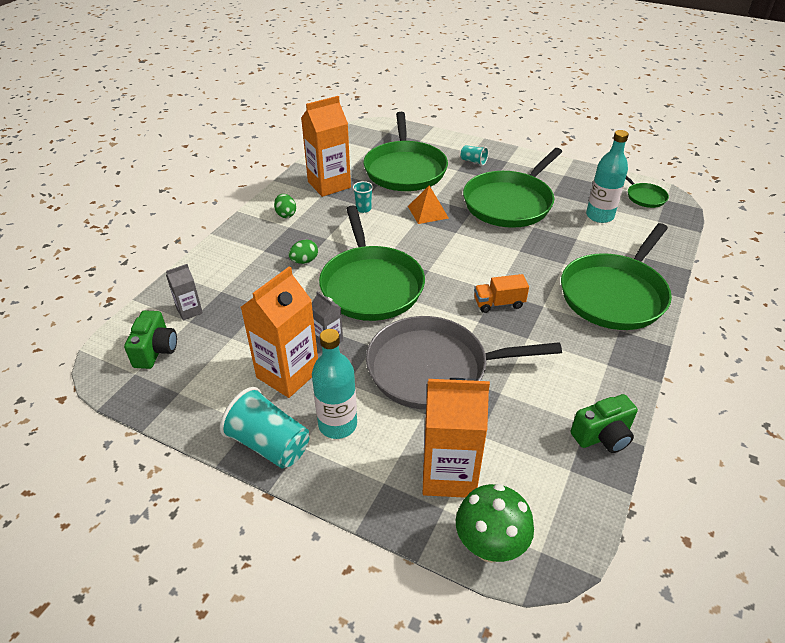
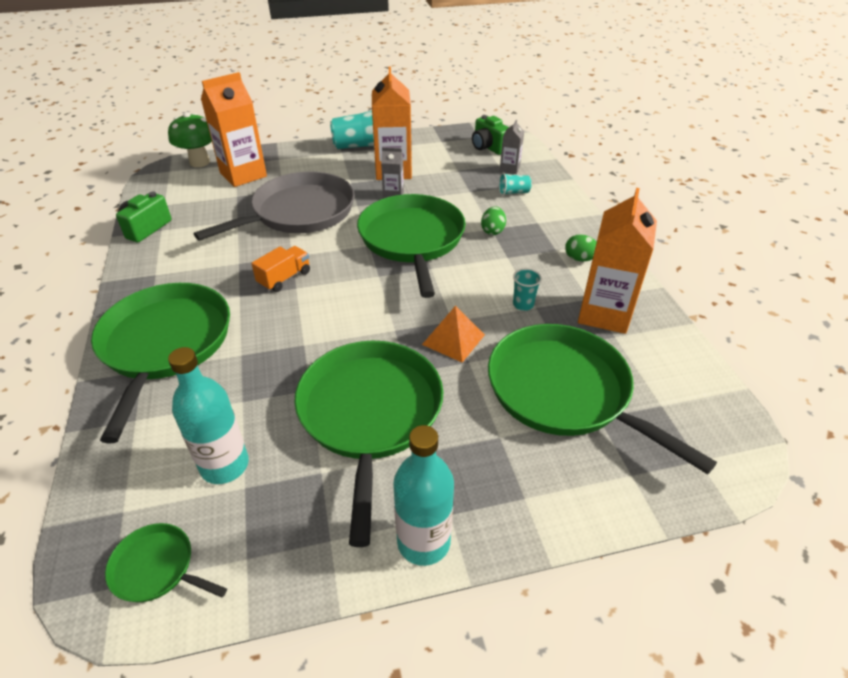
camera: 140 degrees right, 0 degrees up
turquoise bottle [312,329,357,439] -> turquoise bottle moved to [393,425,454,566]
green pan [319,206,425,321] -> green pan turned 45 degrees clockwise [357,194,466,298]
turquoise cup [461,145,489,166] -> turquoise cup moved to [499,173,532,196]

